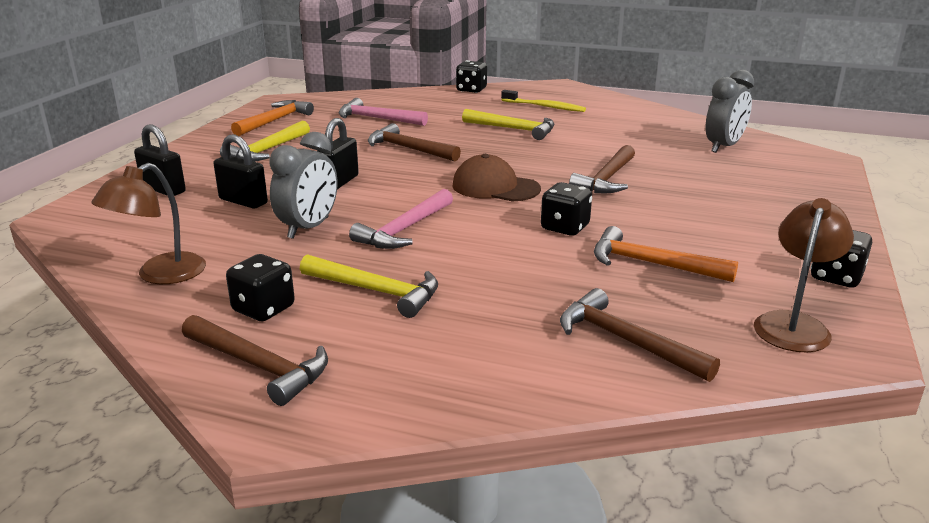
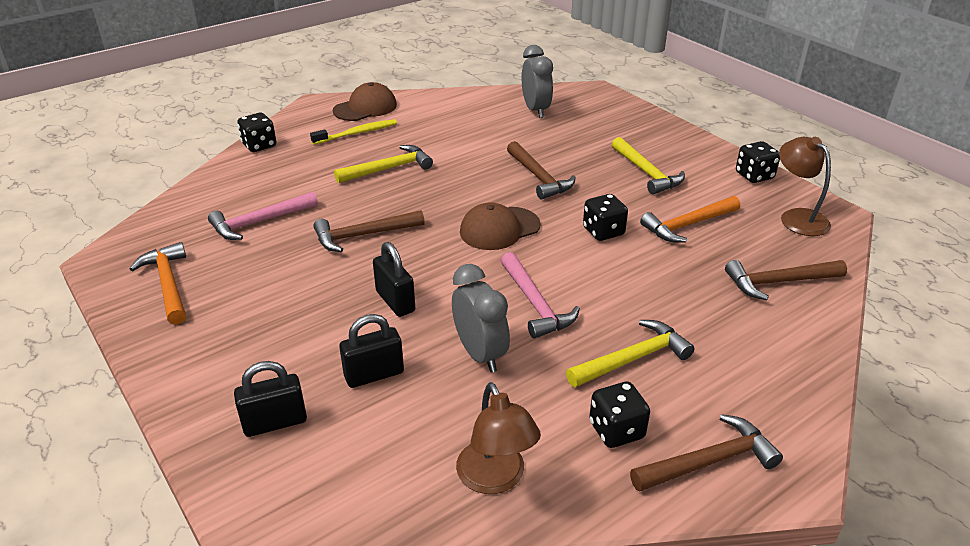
camera: 55 degrees left, 10 degrees up
yellow hammer [220,121,310,162] -> yellow hammer moved to [612,137,685,194]
none -> brown cap [333,82,397,121]

